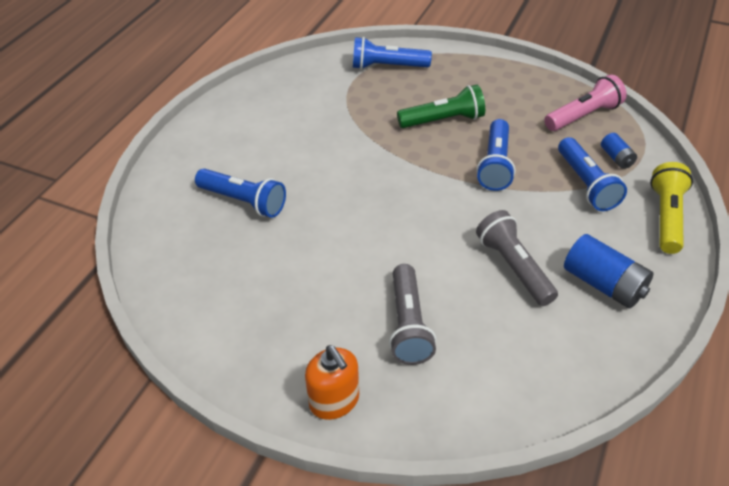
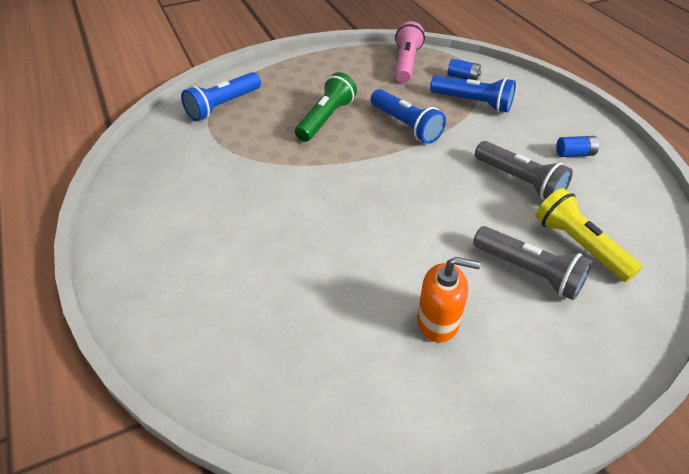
camera: 50 degrees left, 0 degrees up
blue flashlight [195,169,286,218] -> none
orange soap dispenser [305,345,359,420] -> orange soap dispenser moved to [417,257,481,342]
grey flashlight [476,210,558,306] -> grey flashlight turned 150 degrees counterclockwise [475,141,573,200]
blue battery [564,234,653,308] -> blue battery [556,136,599,157], size x0.55
yellow flashlight [650,162,693,254] -> yellow flashlight moved to [535,188,642,282]

